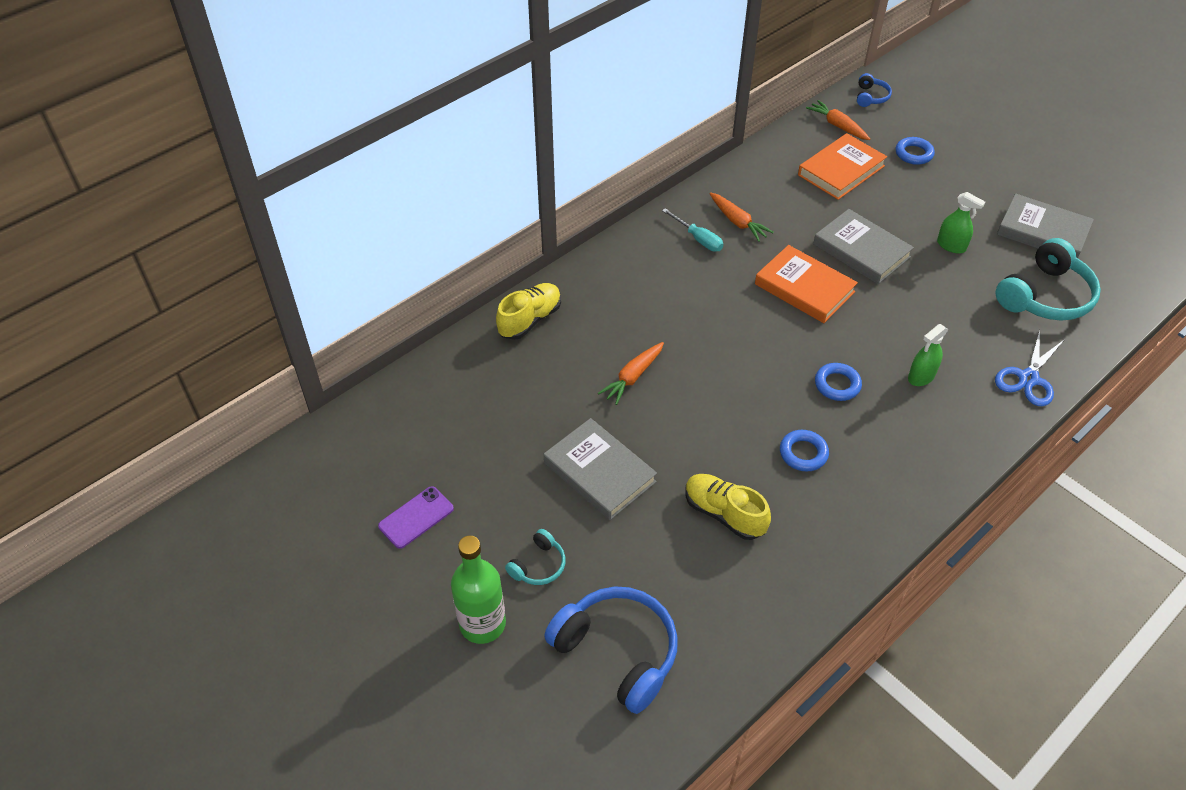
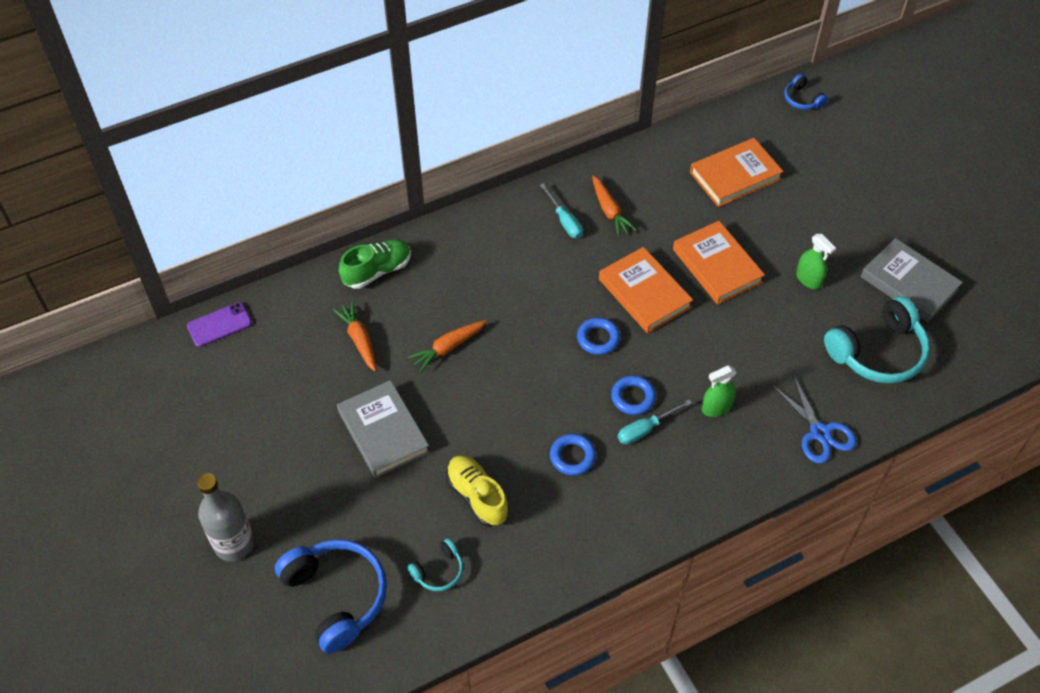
camera: 15 degrees right, 5 degrees up
purple phone [378,486,454,549] -> purple phone moved to [187,302,252,347]
green bottle [451,536,506,644] -> grey bottle [197,473,254,561]
yellow shoe [496,283,561,340] -> green shoe [339,239,411,289]
turquoise headphones [505,529,566,585] -> turquoise headphones moved to [407,538,463,591]
orange carrot [806,100,870,140] -> orange carrot moved to [333,302,376,372]
grey book [813,209,914,284] -> orange book [673,221,765,305]
blue headphones [857,73,892,107] -> blue headphones turned 120 degrees clockwise [784,74,828,110]
blue ring [896,137,935,165] -> blue ring moved to [577,317,620,355]
blue scissors [995,330,1065,406] -> blue scissors turned 75 degrees counterclockwise [772,376,856,463]
none -> turquoise screwdriver [618,400,692,445]

